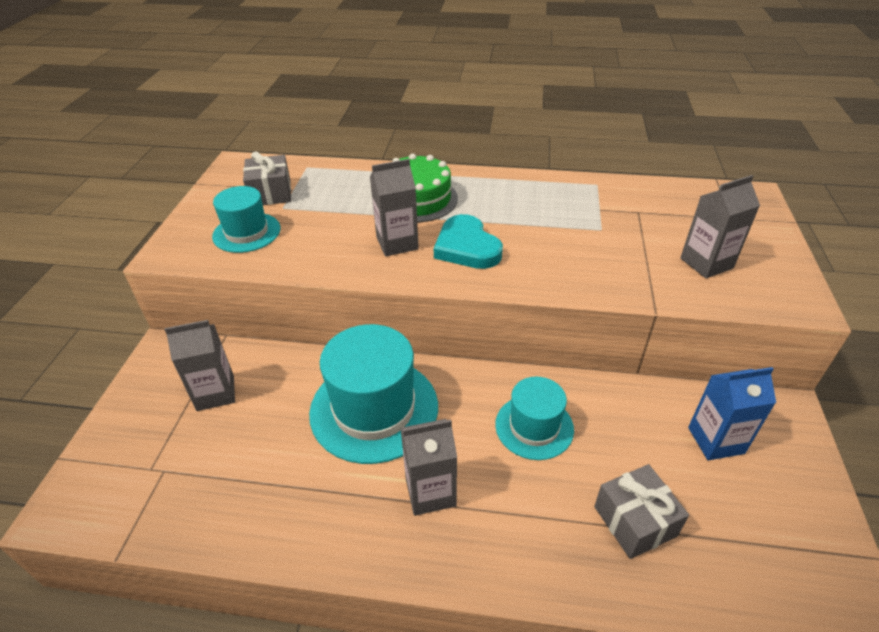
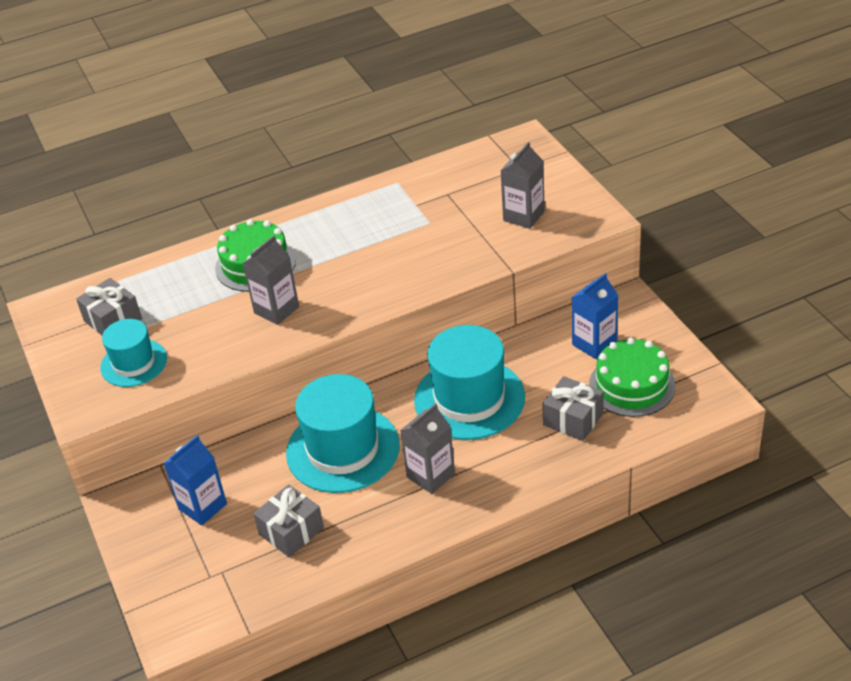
camera: 30 degrees left, 0 degrees up
grey carton [164,320,235,411] -> blue carton [163,435,227,526]
turquoise heart [434,214,503,269] -> none
turquoise hat [495,377,574,460] -> turquoise hat [414,325,525,440], size x1.70
none -> grey gift [253,485,324,558]
none -> green cake [589,337,675,417]

